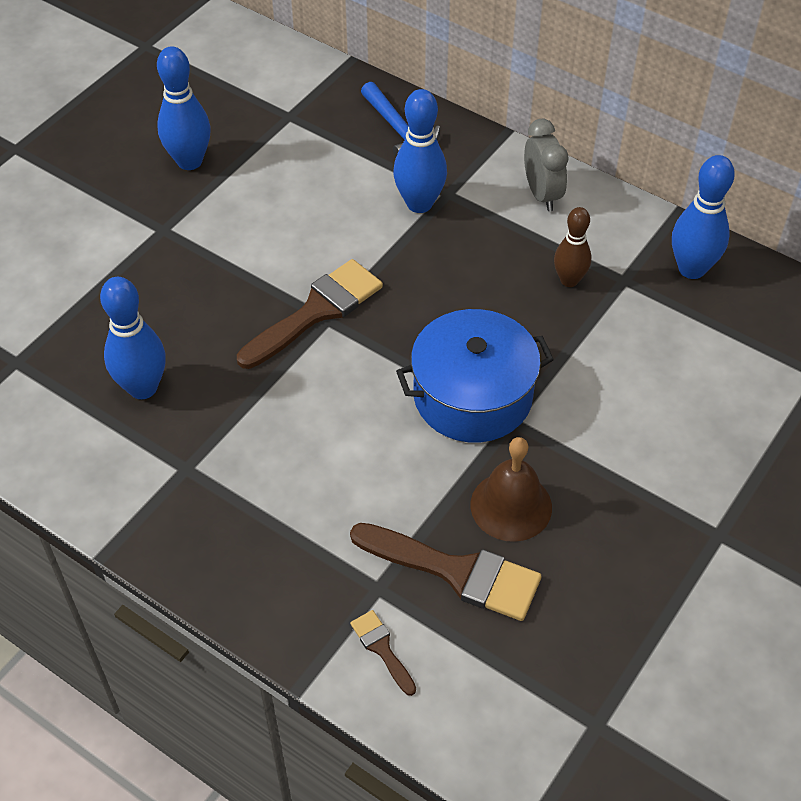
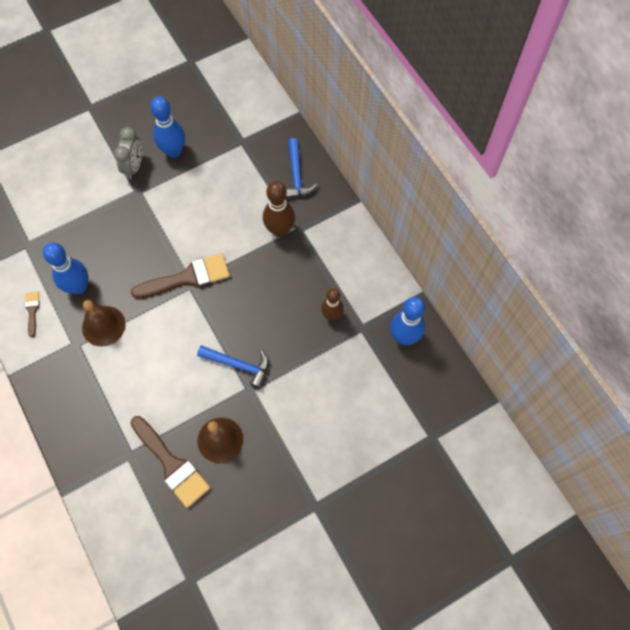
camera: 25 degrees right, 15 degrees up
brown brush [350,610,416,696] -> brown brush moved to [25,292,40,338]
blue bowling pin [393,89,447,213] -> brown bowling pin [263,181,295,237]
blue pot [396,309,554,442] -> blue hammer [197,345,269,389]
grey clock [524,119,568,211] -> grey clock moved to [114,127,142,179]
none -> brown bell [82,300,126,346]

